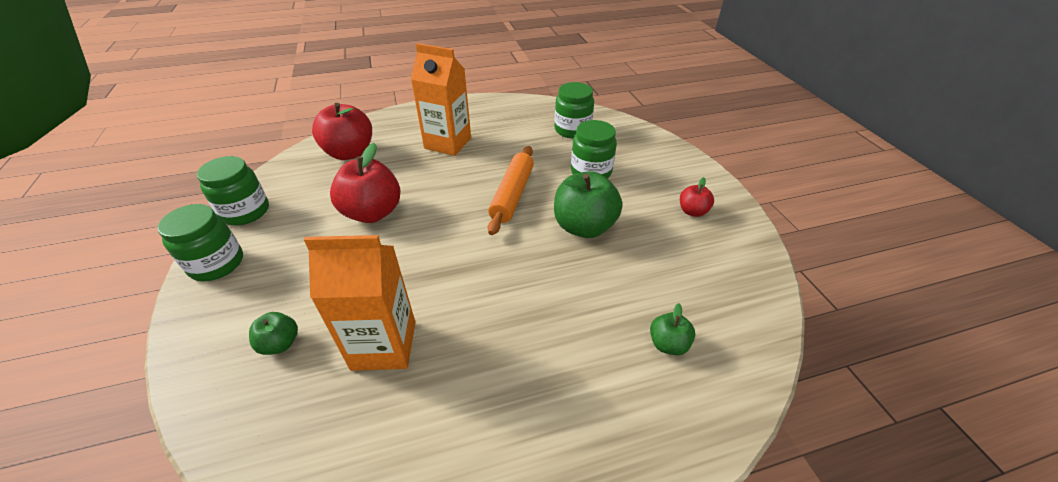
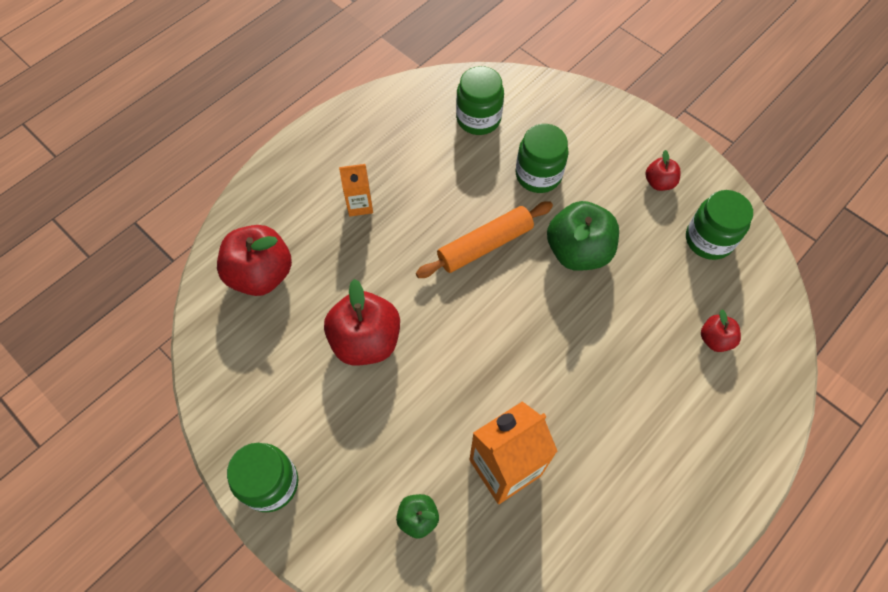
camera: 30 degrees left, 20 degrees up
green jar [197,156,269,225] -> green jar moved to [686,190,753,260]
orange carton [411,43,471,156] -> orange carton [339,164,373,216], size x0.54
orange rolling pin [488,146,534,235] -> orange rolling pin turned 75 degrees clockwise [416,201,553,278]
green apple [650,303,695,355] -> red apple [701,309,741,352]

